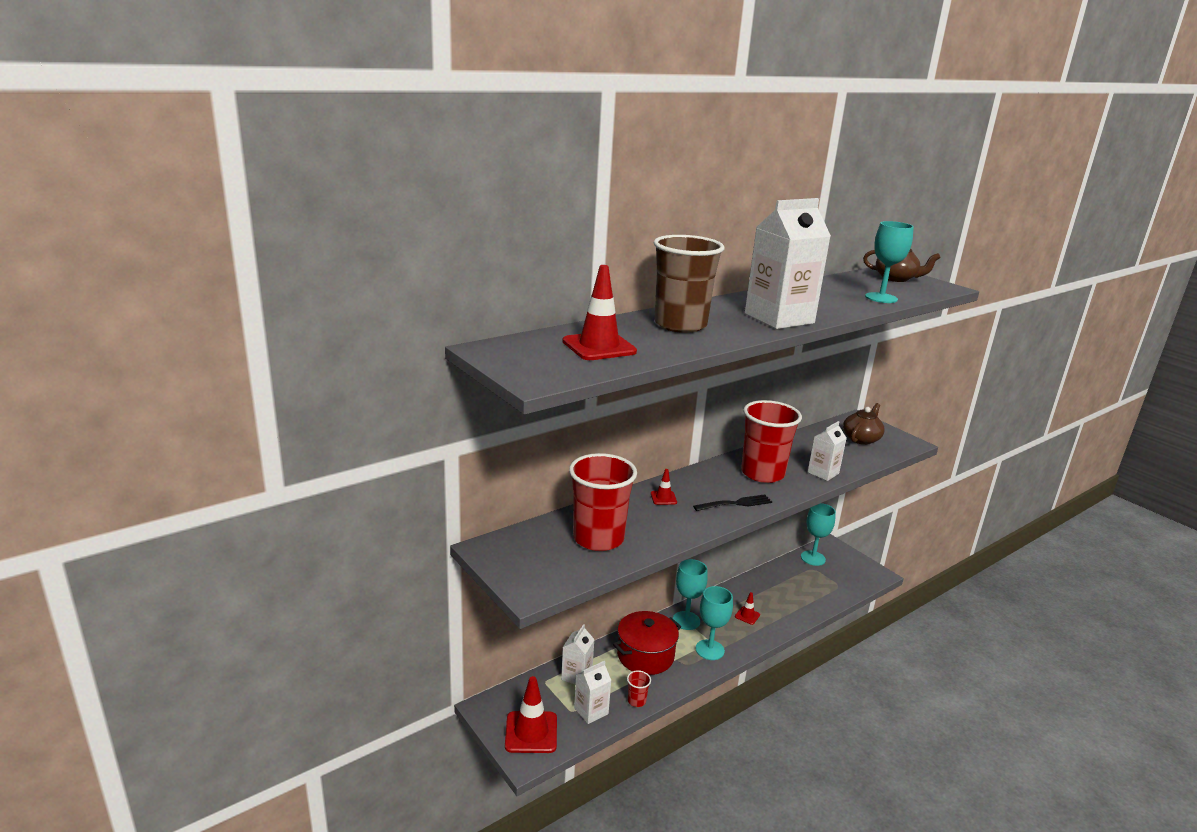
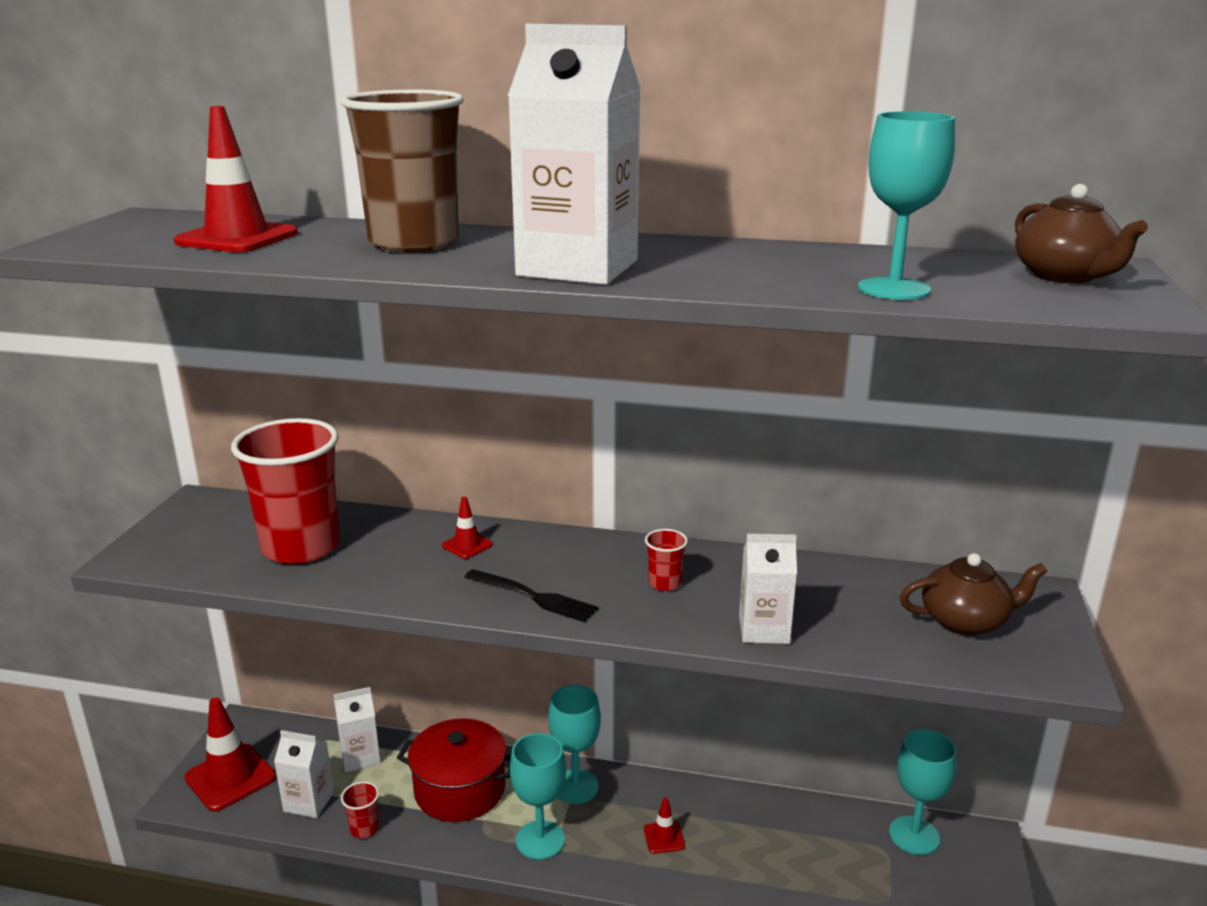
camera: 50 degrees right, 0 degrees up
red cup [741,400,802,483] -> red cup [645,529,688,591], size x0.40

